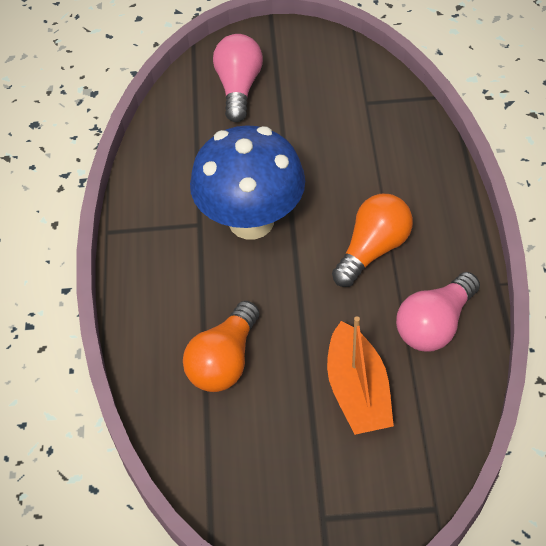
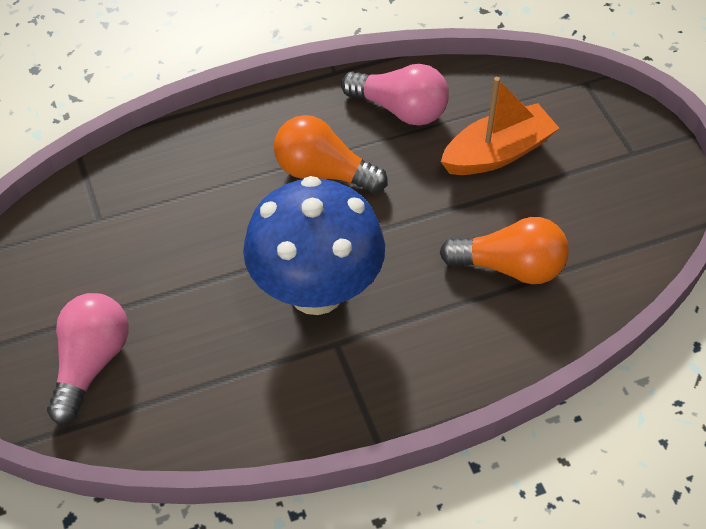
camera: 110 degrees left, 0 degrees up
pink light bulb [213,34,263,122] -> pink light bulb turned 120 degrees clockwise [47,293,129,425]

